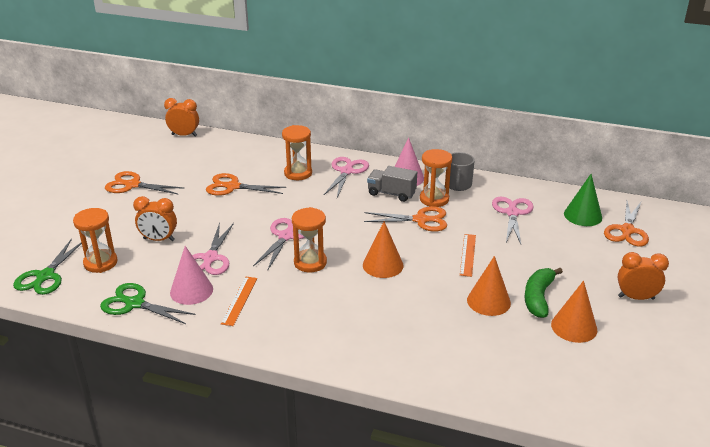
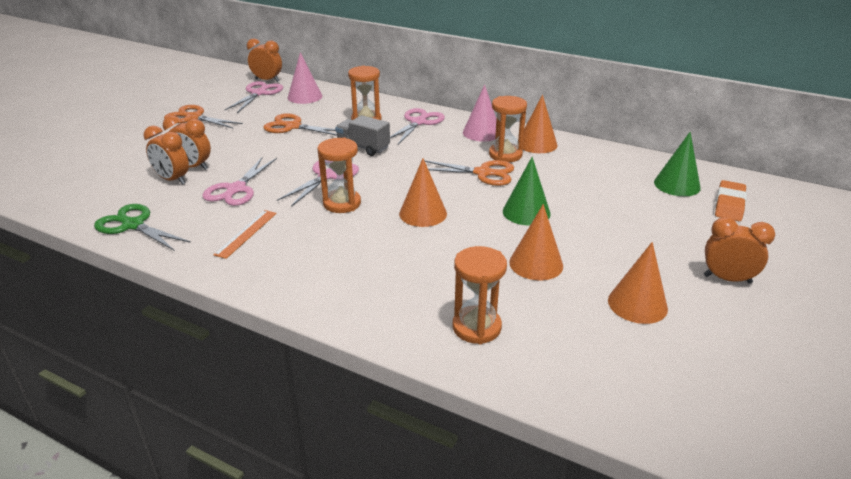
camera: 10 degrees right, 0 degrees up
green scissors [13,239,82,295] -> none
orange hourglass [73,208,118,273] -> orange hourglass moved to [453,246,507,344]
pink cone [170,246,213,305] -> pink cone moved to [288,52,323,104]
grey truck [367,166,417,202] -> grey truck moved to [335,115,390,156]
grey mug [449,152,475,191] -> orange cone [523,95,557,153]
orange ruler [460,234,476,277] -> green cone [503,157,551,226]
pink scissors [492,197,534,244] -> pink scissors moved to [225,81,283,113]
green banana [524,268,563,318] -> none
orange scissors [604,201,649,247] -> orange eraser [715,180,747,221]
none -> orange clock [144,126,189,185]

